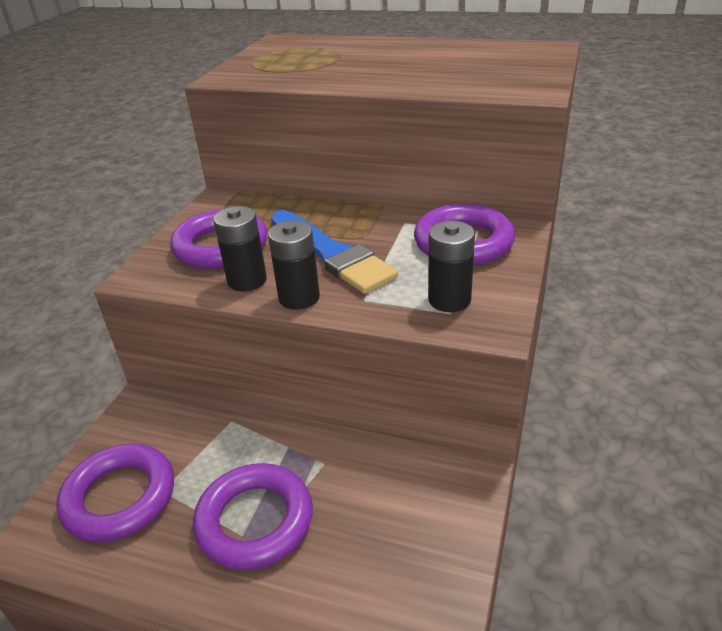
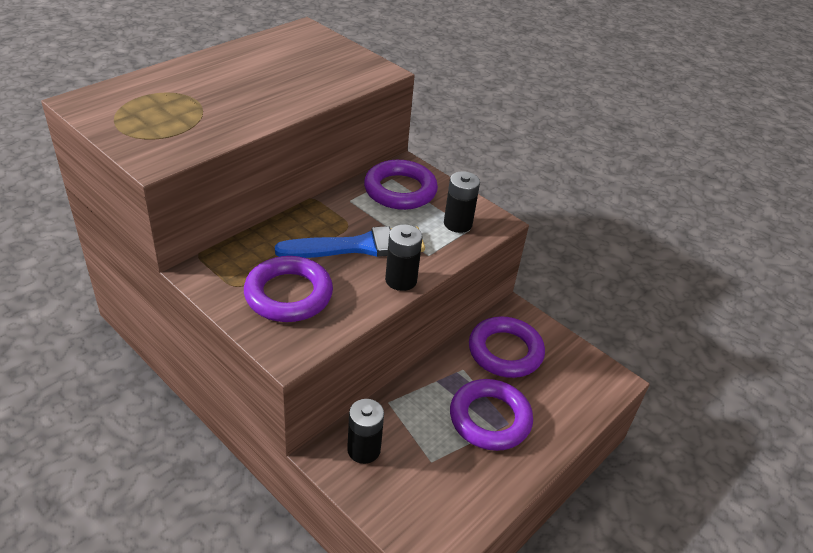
camera: 70 degrees left, 5 degrees up
purple ring [56,444,174,543] -> purple ring moved to [469,316,545,378]
black battery [213,206,267,291] -> black battery moved to [347,399,384,464]

